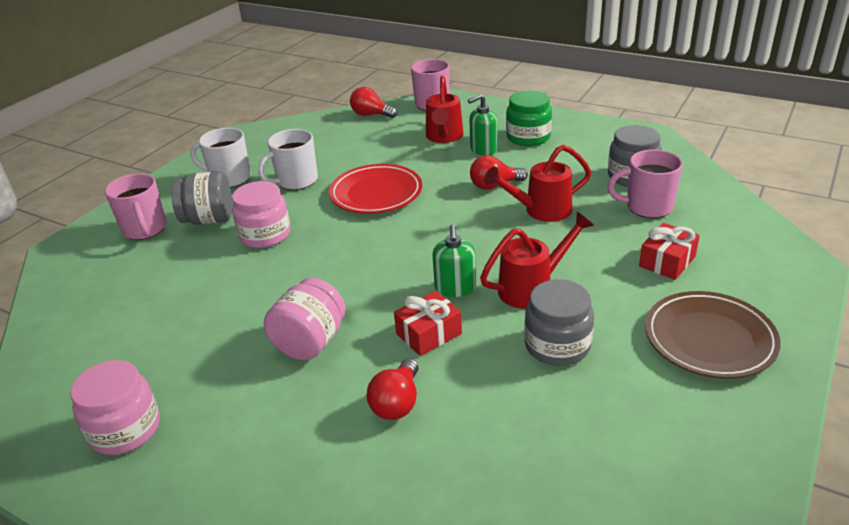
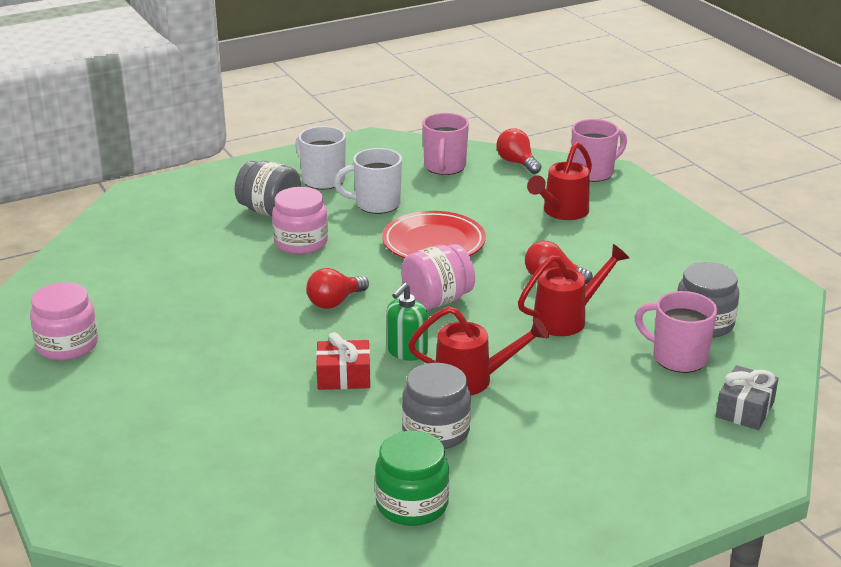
camera: 30 degrees right, 5 degrees down
pink mug [105,174,166,240] -> pink mug moved to [422,113,469,175]
pink jar [264,278,346,360] -> pink jar moved to [401,244,475,310]
red light bulb [367,358,419,420] -> red light bulb moved to [306,268,369,309]
green soap dispenser [468,94,497,156] -> none
red watering can [484,145,591,222] -> red watering can turned 135 degrees clockwise [518,244,629,336]
green jar [506,90,552,146] -> green jar moved to [375,431,450,526]
red gift [639,223,700,280] -> none
brown plate [645,291,781,379] -> none
none -> grey gift [716,365,779,430]

